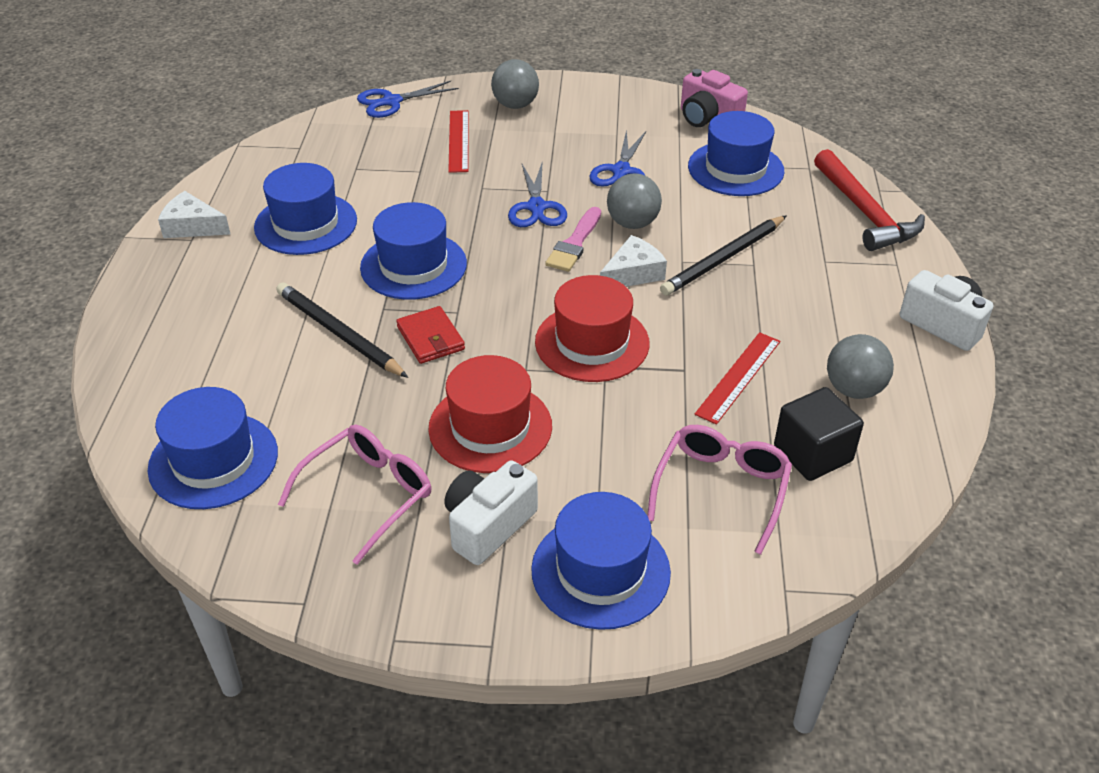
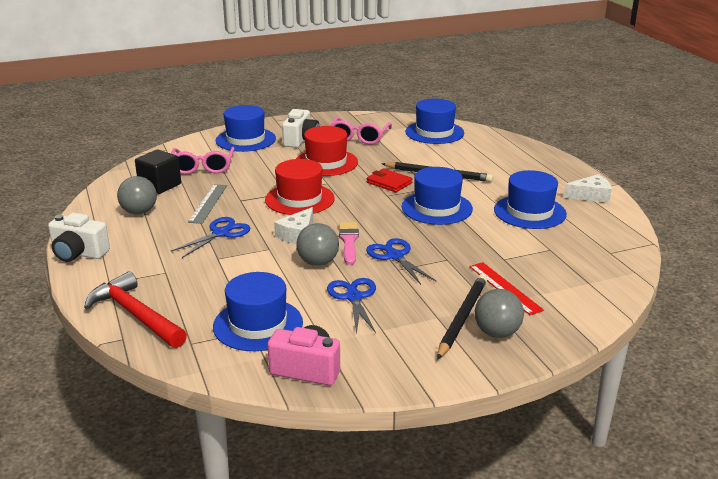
camera: 155 degrees right, 15 degrees down
blue scissors [357,81,459,118] -> blue scissors moved to [171,217,250,258]
black pencil [660,215,787,296] -> black pencil moved to [437,275,487,360]
red ruler [695,332,780,425] -> grey ruler [188,184,227,224]

